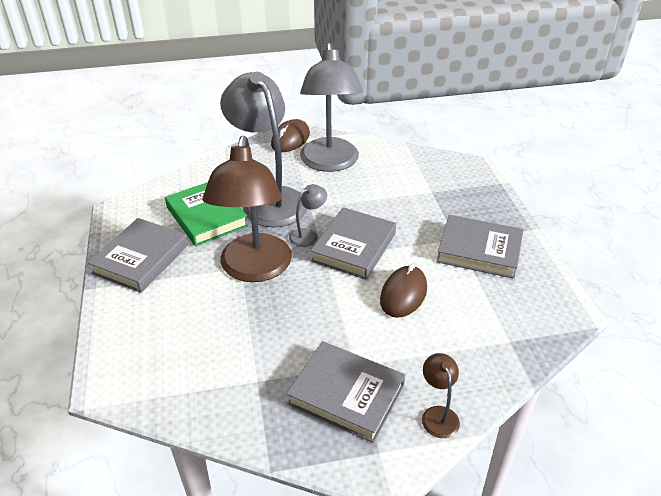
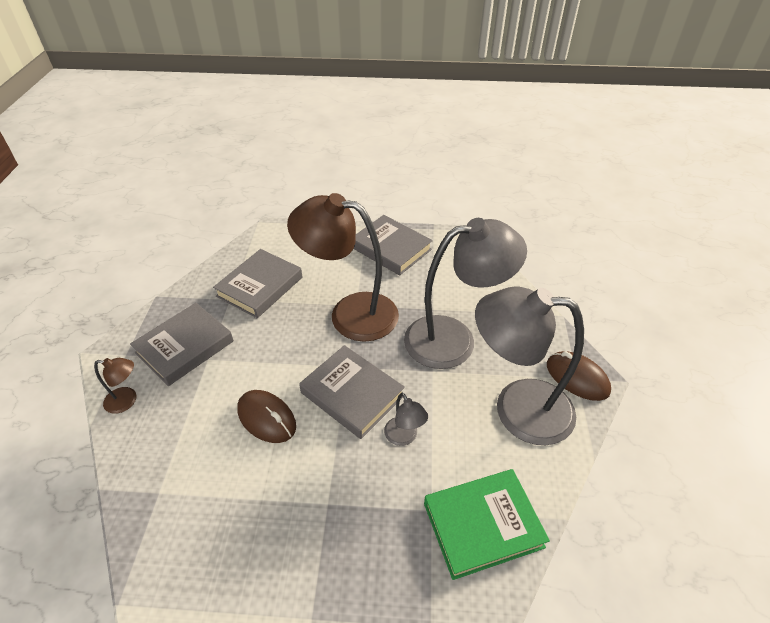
camera: 105 degrees right, 5 degrees up
green book [165,182,248,246] -> green book moved to [424,469,550,580]
grey lamp [289,184,327,247] -> grey lamp moved to [384,393,428,446]
grey book [436,215,523,279] -> grey book moved to [213,249,302,318]

